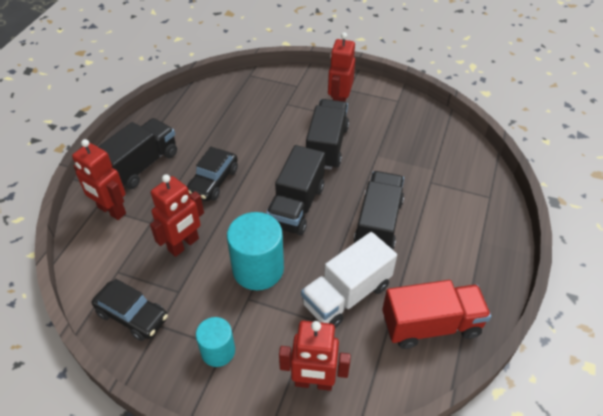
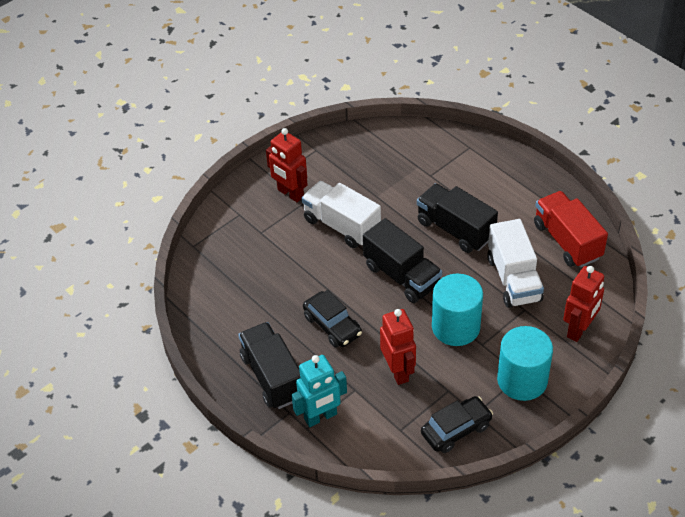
camera: 60 degrees left, 0 degrees up
red robot [72,139,126,220] -> turquoise robot [292,355,347,427]
turquoise cylinder [196,317,235,367] -> turquoise cylinder [497,326,553,401], size x1.67
black truck [306,99,349,170] -> white truck [301,181,381,248]
red truck [382,280,491,349] -> red truck turned 45 degrees counterclockwise [534,191,608,268]

